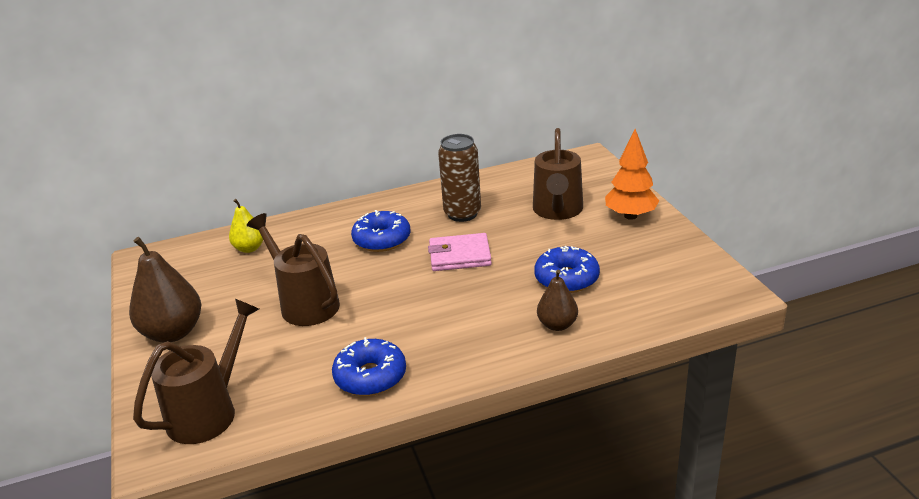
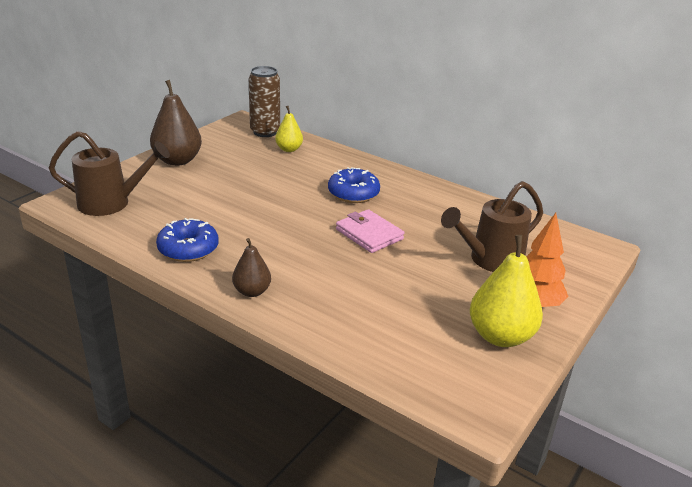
camera: 50 degrees right, 0 degrees up
brown watering can [247,213,340,326] -> none
brown can [438,134,481,222] -> brown can moved to [249,66,280,137]
blue donut [534,246,600,293] -> none
brown pear [537,270,578,331] -> brown pear moved to [232,238,271,297]
none -> yellow pear [470,235,543,347]

